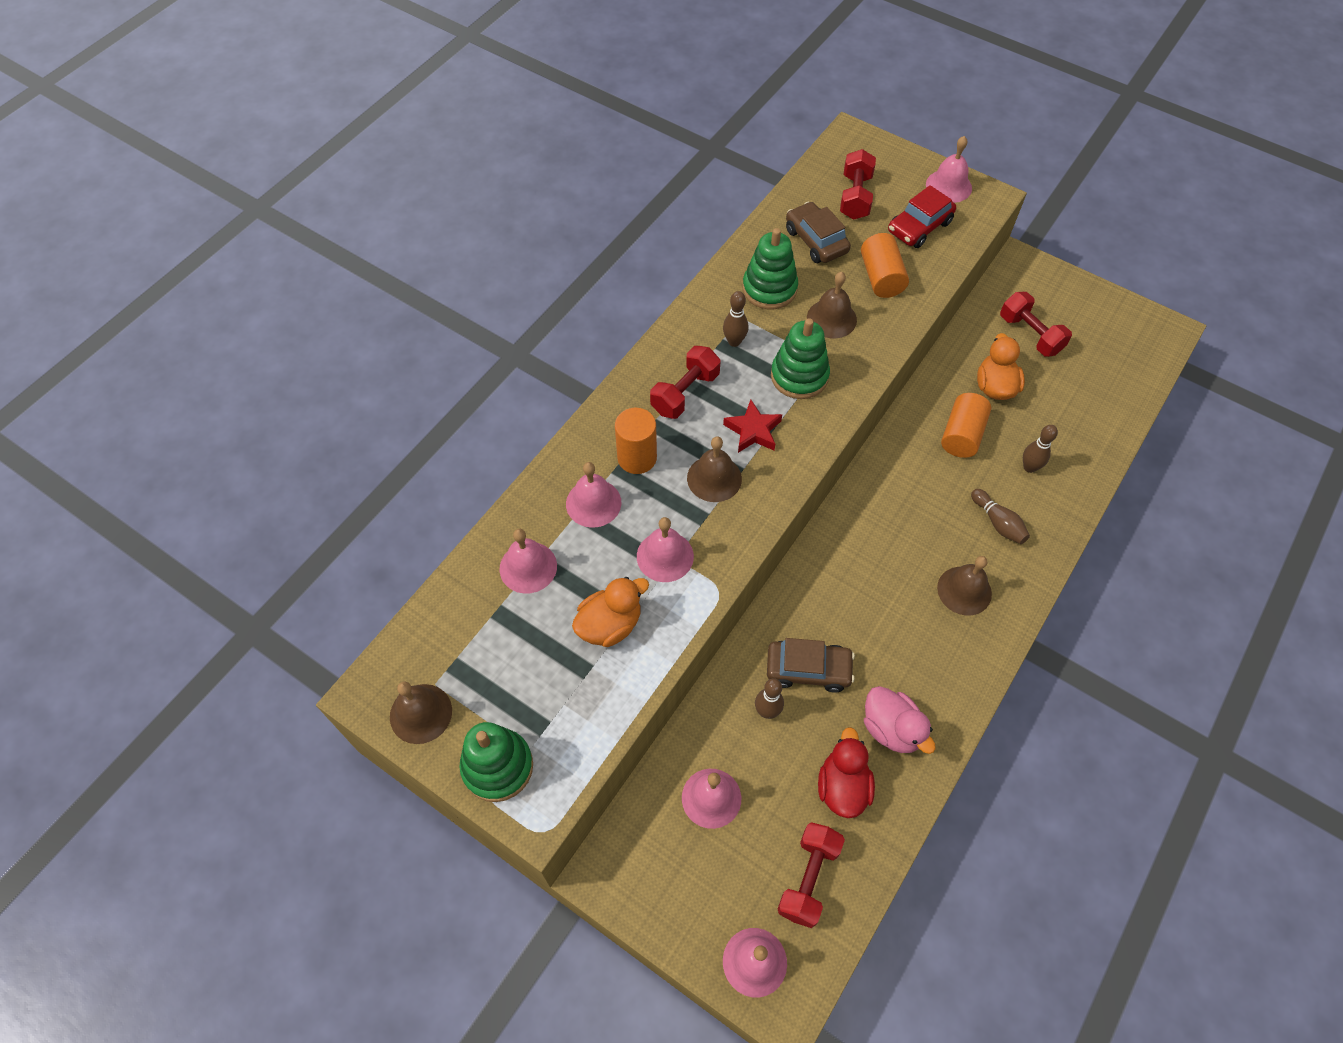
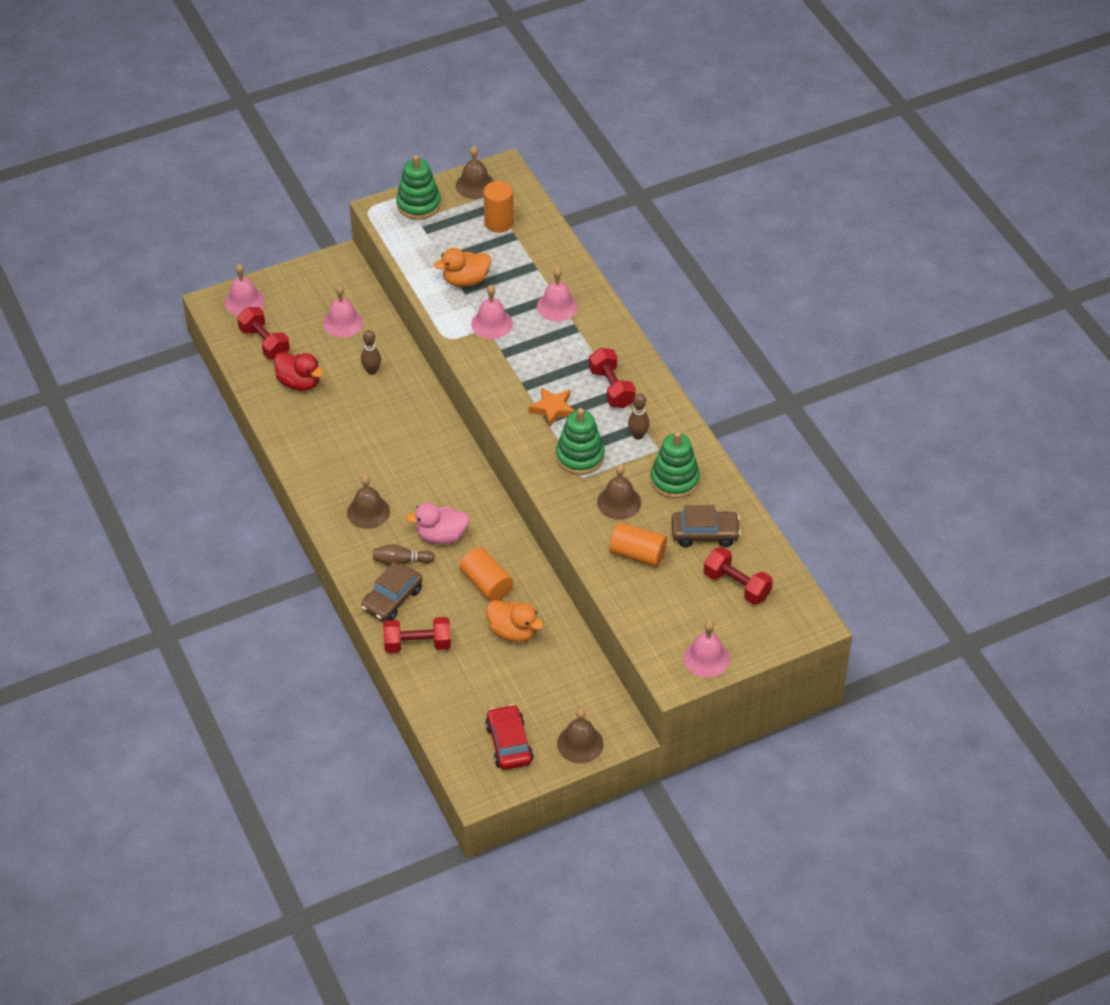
camera: 120 degrees right, 10 degrees down
pink bell [499,529,557,594] -> none
orange duck [572,577,649,647] -> orange duck turned 75 degrees clockwise [434,248,491,287]
orange cylinder [615,408,657,474] -> orange cylinder moved to [483,181,514,233]
brown bell [687,436,742,502] -> brown bell moved to [557,708,604,764]
red star [723,400,782,453] -> orange star [528,387,574,428]
brown car [767,638,855,693] -> brown car moved to [361,562,422,622]
pink duck [864,686,936,754] -> pink duck moved to [406,502,469,544]
red car [888,185,956,248] -> red car moved to [485,704,534,770]
red dumbbell [1000,292,1072,357] -> red dumbbell moved to [383,617,451,653]
brown bowling pin [1023,425,1058,473] -> none

